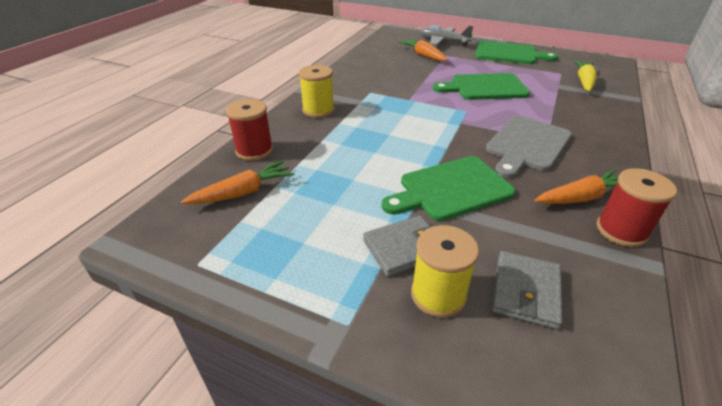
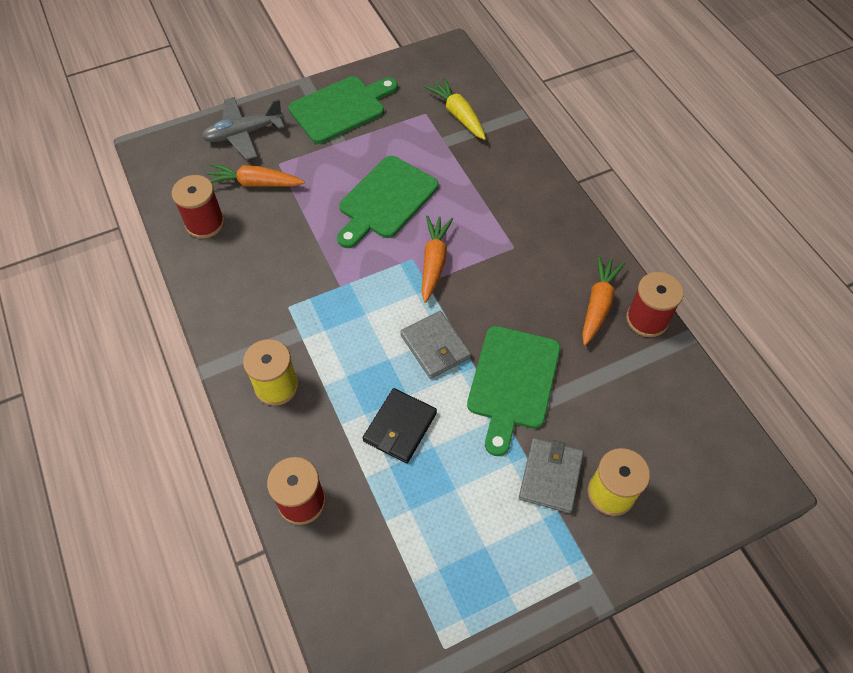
camera: 50 degrees left, 20 degrees up
orange carrot [181,160,295,204] -> orange carrot moved to [421,215,453,303]
grey cutting board [486,116,572,178] -> none
grey wallet [492,251,562,329] -> grey wallet moved to [400,311,471,379]
none -> red spool [172,175,225,239]
none -> black wallet [363,388,437,463]

